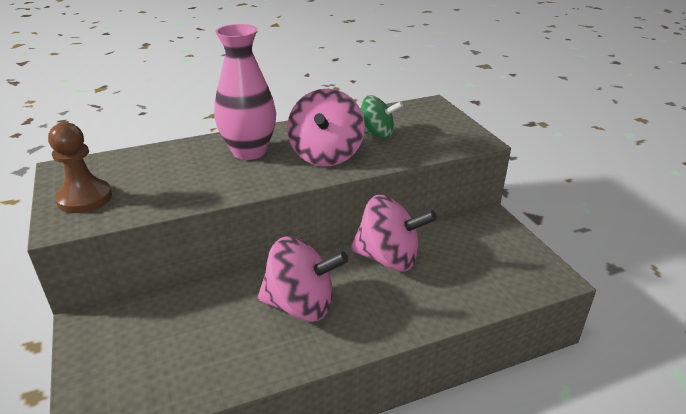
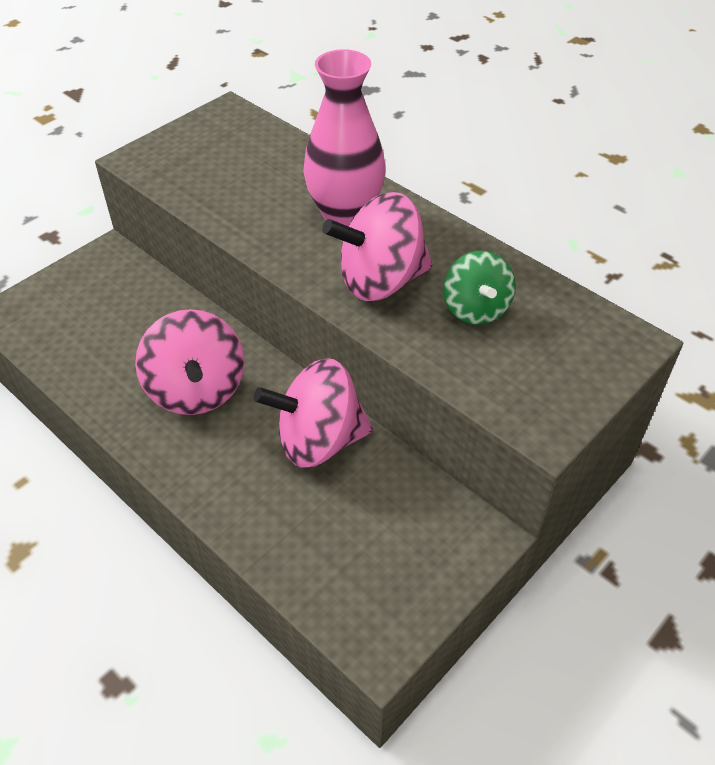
camera: 65 degrees right, 15 degrees up
brown pawn [48,122,112,213] -> none
pink spinning top [350,195,437,272] -> pink spinning top turned 90 degrees clockwise [253,358,373,468]

